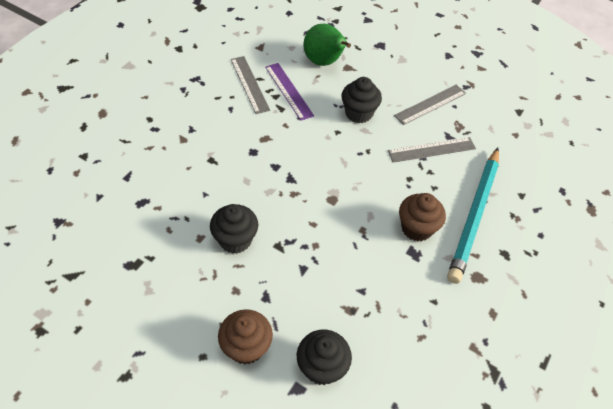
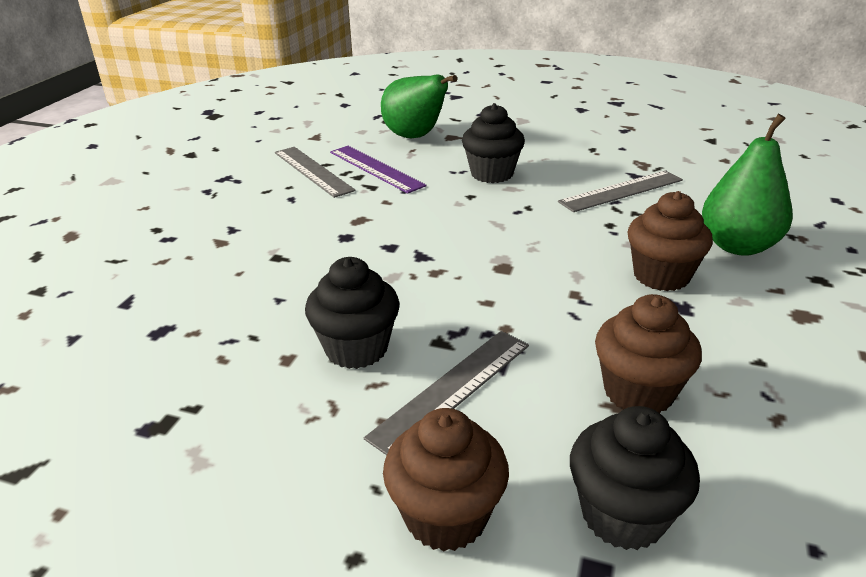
camera: 10 degrees left, 20 degrees down
grey ruler [394,85,466,125] -> grey ruler moved to [364,331,529,455]
turquoise pencil [447,148,499,284] -> green pear [702,114,793,256]
none -> brown cupcake [595,294,702,413]

